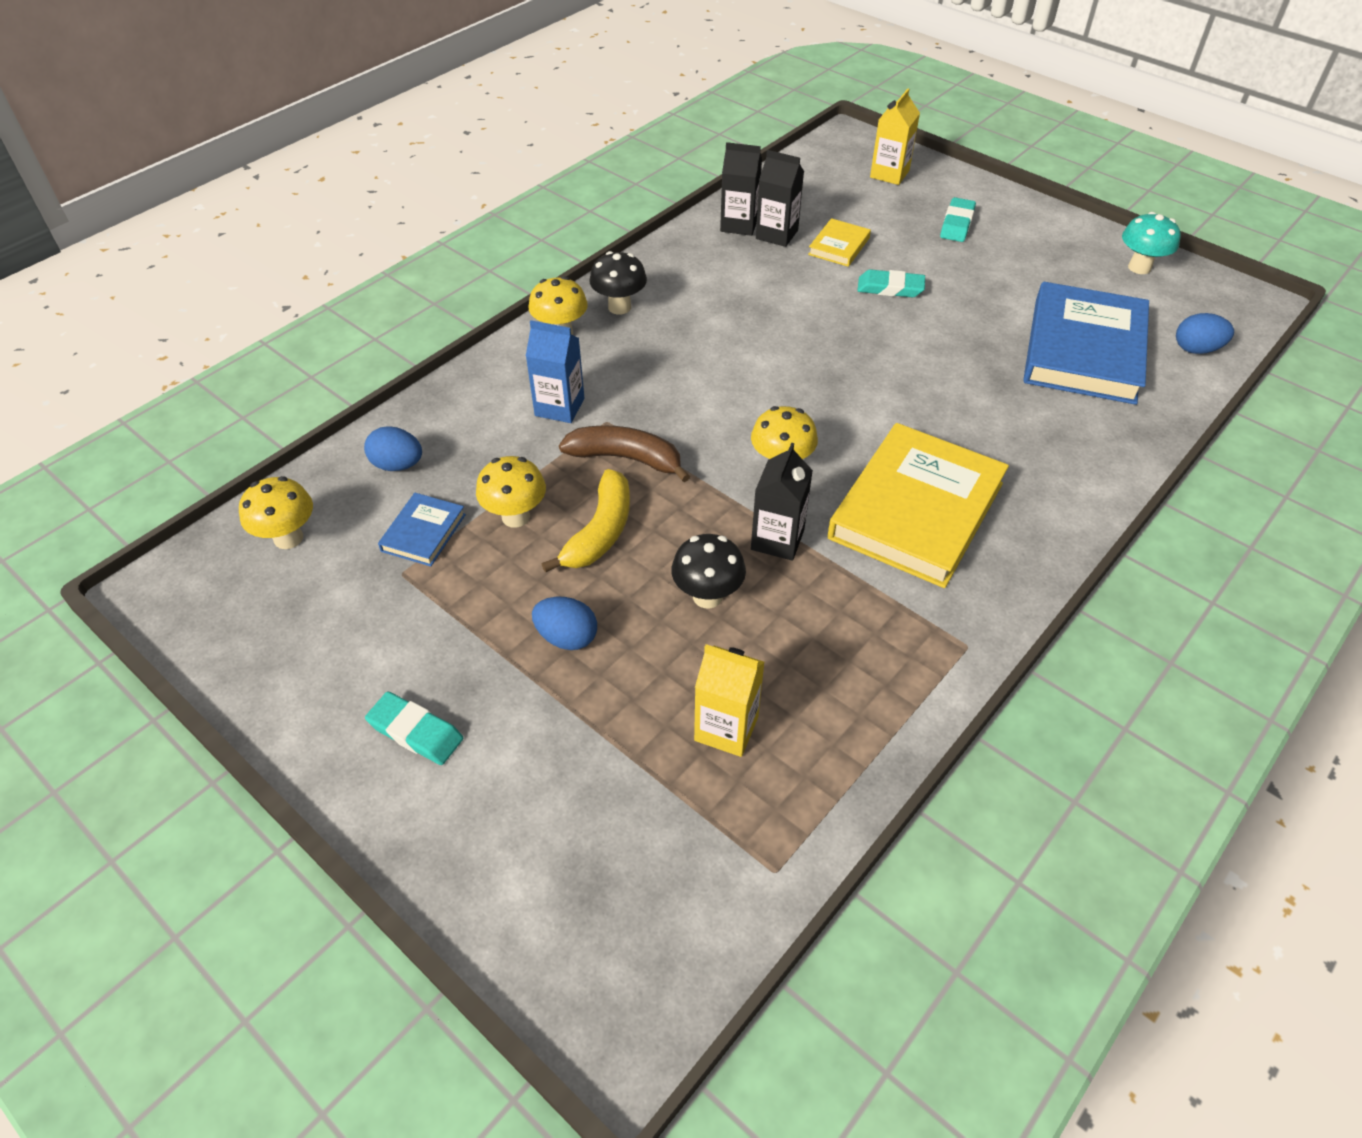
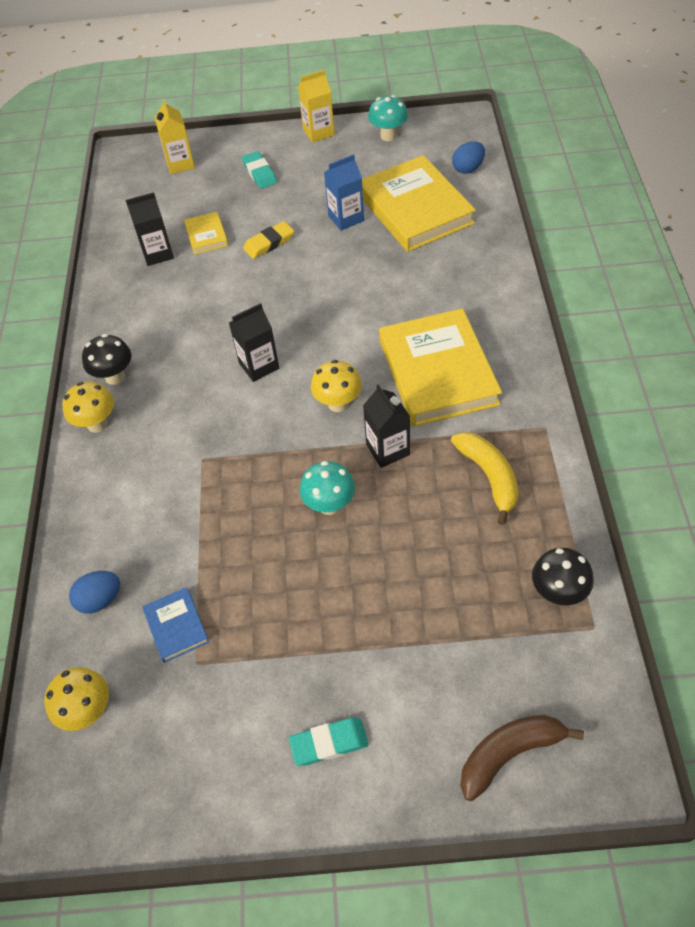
camera: 40 degrees left, 5 degrees up
yellow mushroom [476,456,546,528] -> none
blue carton [526,320,584,423] -> blue carton moved to [324,154,364,231]
blue egg [532,597,597,650] -> none
yellow banana [542,469,630,573] -> yellow banana moved to [451,432,519,525]
brown banana [559,425,690,482] -> brown banana moved to [460,715,584,801]
black mushroom [671,534,746,609] -> black mushroom moved to [532,548,594,605]
yellow carton [694,644,765,757] -> yellow carton moved to [298,70,335,143]
black carton [720,142,762,236] -> black carton moved to [229,303,279,382]
turquoise eraser [857,269,925,297] -> yellow eraser [243,221,294,259]
blue book [1023,282,1149,405] -> yellow book [362,155,476,252]
none -> turquoise mushroom [300,461,355,515]

